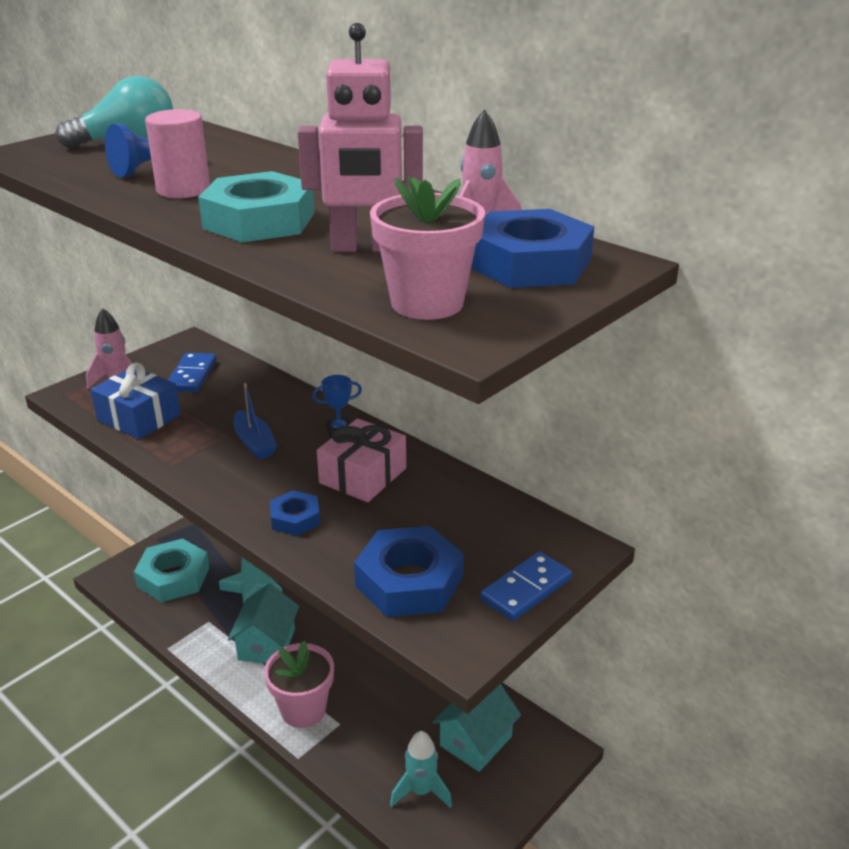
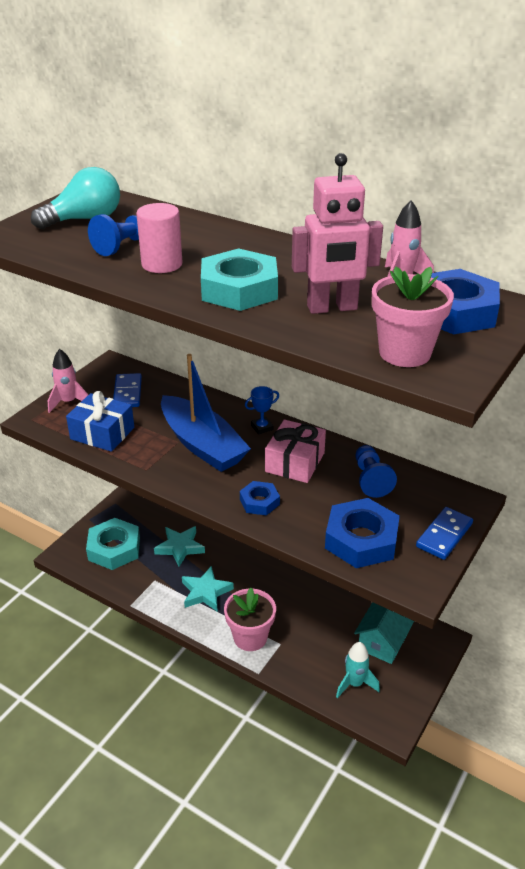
camera: 10 degrees left, 5 degrees up
turquoise house [228,584,299,664] -> turquoise star [182,566,234,612]
blue boat [233,383,277,459] -> blue boat [161,354,251,472], size x2.00
none -> blue pawn [356,445,397,498]

